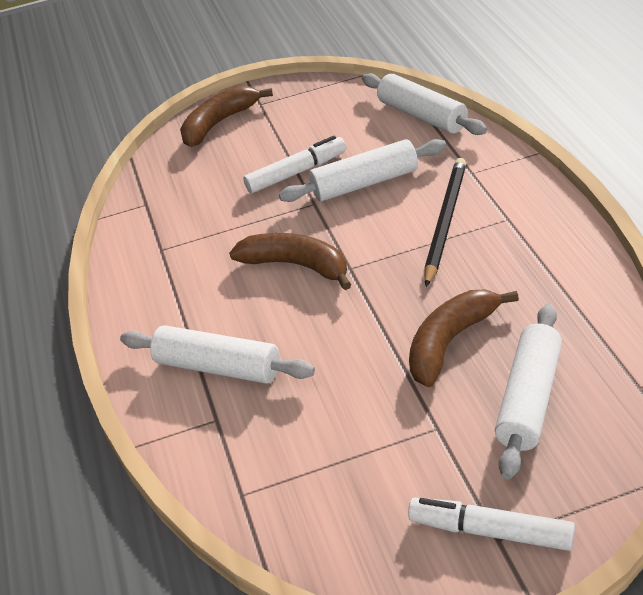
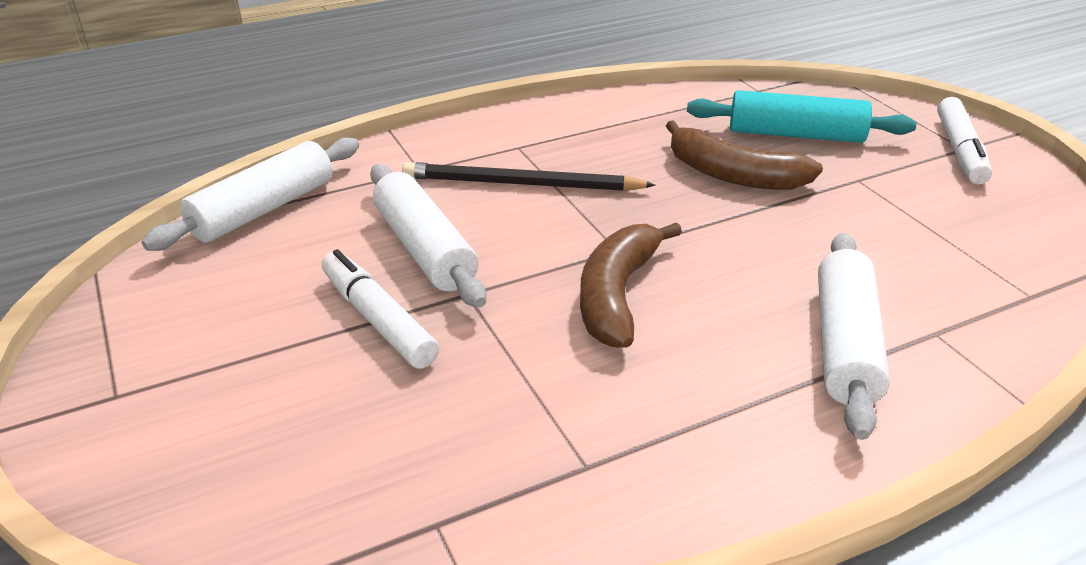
camera: 105 degrees left, 5 degrees down
brown banana [180,86,273,147] -> none
white rolling pin [495,304,562,479] -> turquoise rolling pin [687,90,917,143]

